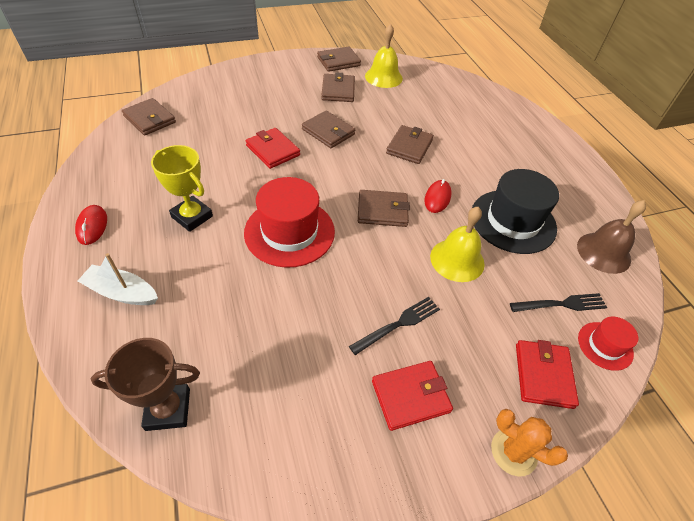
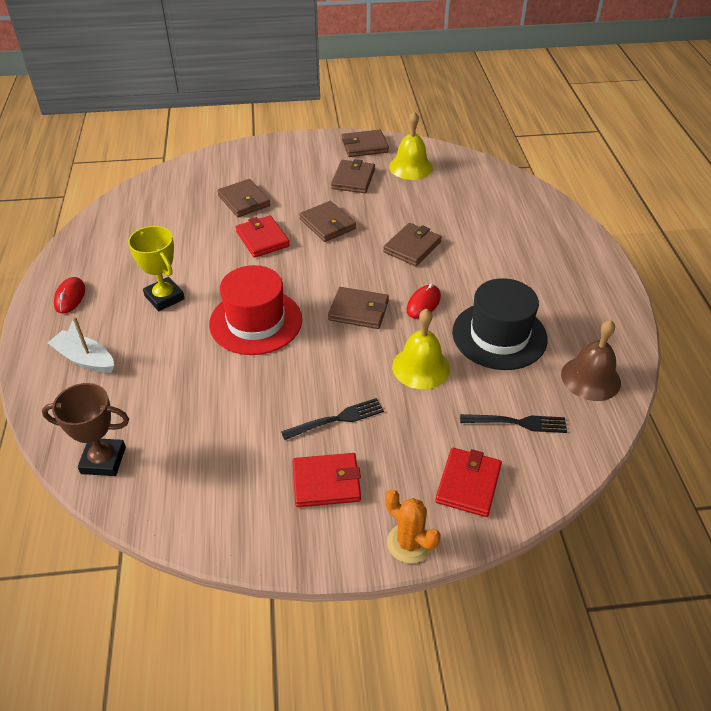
camera: 15 degrees right, 5 degrees down
brown wallet [122,98,176,136] -> brown wallet moved to [217,179,270,217]
red hat [578,317,638,371] -> none

